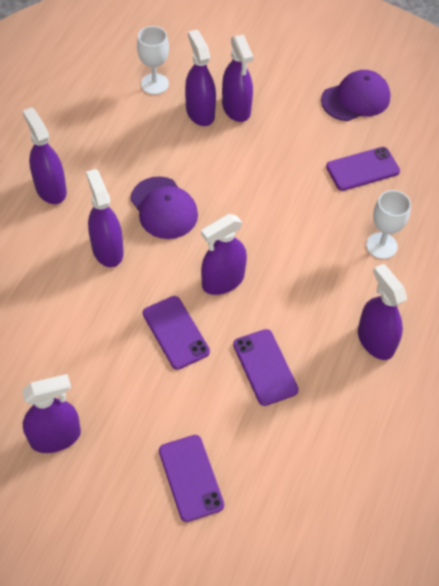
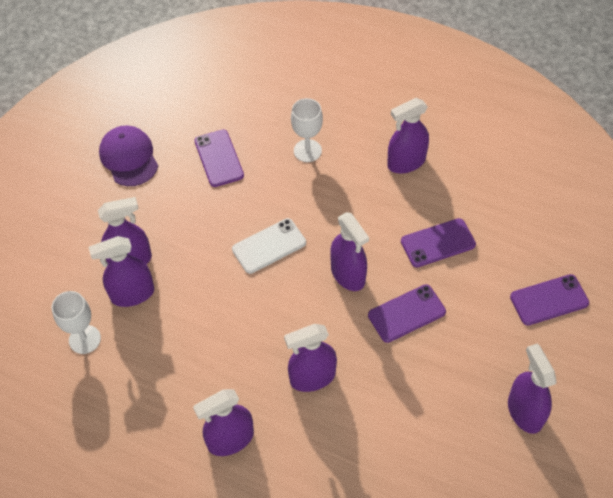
camera: 85 degrees left, 0 degrees up
purple cap [130,176,198,239] -> none
none -> white phone [232,218,306,274]

